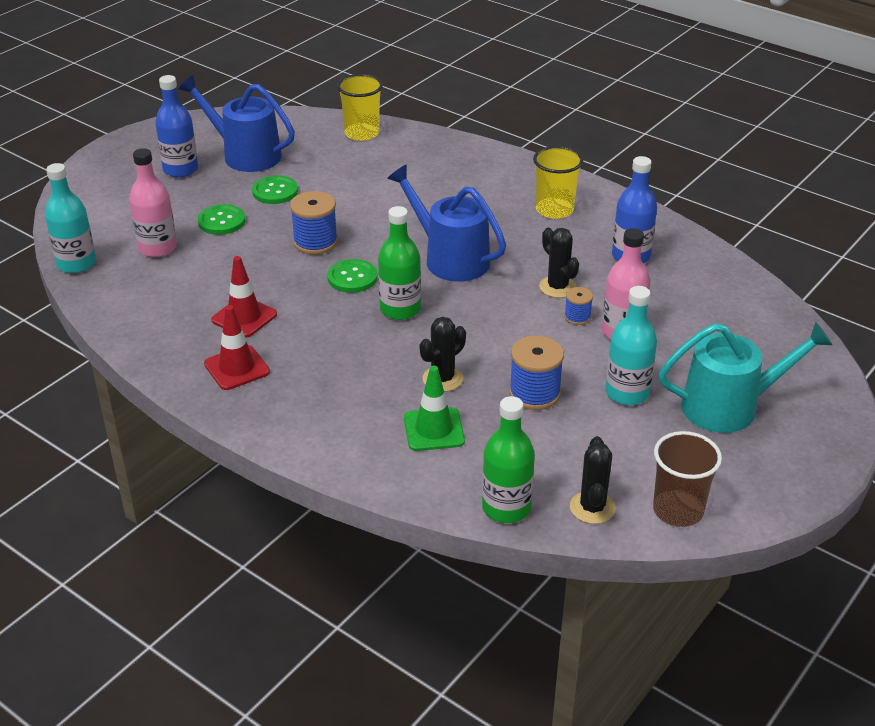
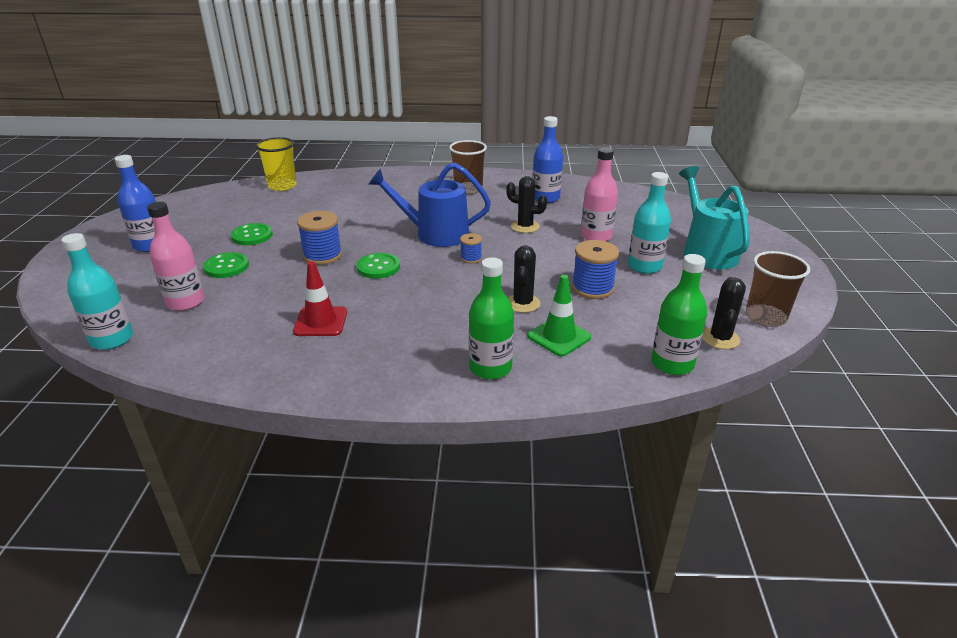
camera: 35 degrees left, 5 degrees down
blue watering can [178,75,295,172] -> none
red traffic cone [204,305,270,390] -> none
green bottle [378,206,421,320] -> green bottle moved to [469,257,514,379]
yellow cup [533,146,583,219] -> brown cup [449,140,487,194]
blue spool [564,287,593,325] -> blue spool moved to [460,233,482,264]
black cactus [570,436,616,524] -> black cactus turned 45 degrees clockwise [702,277,746,349]
turquoise watering can [659,322,832,433] -> turquoise watering can turned 60 degrees counterclockwise [679,166,750,270]

